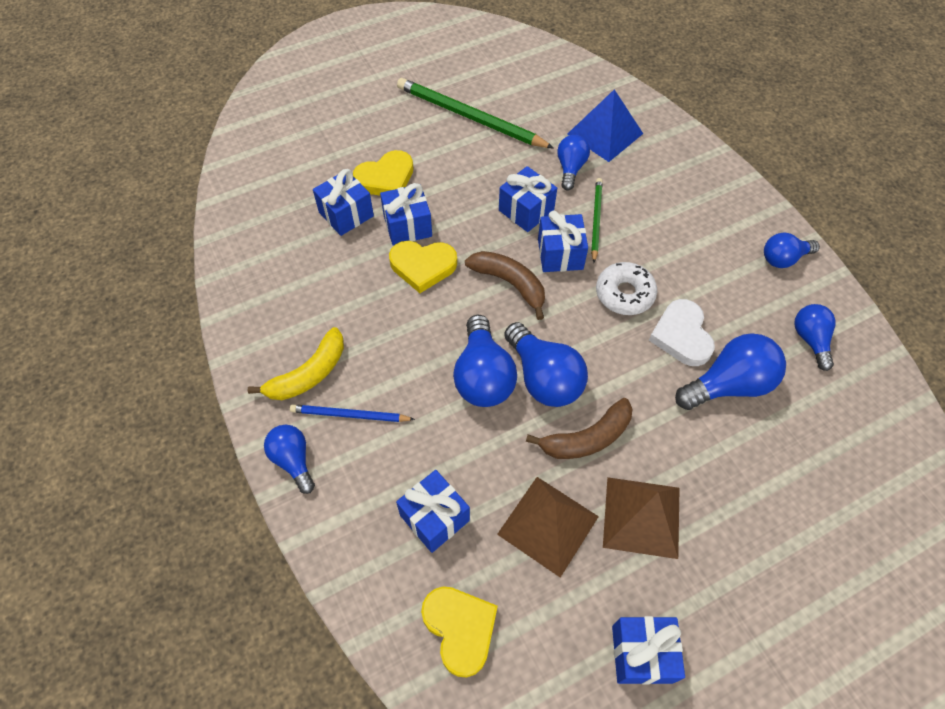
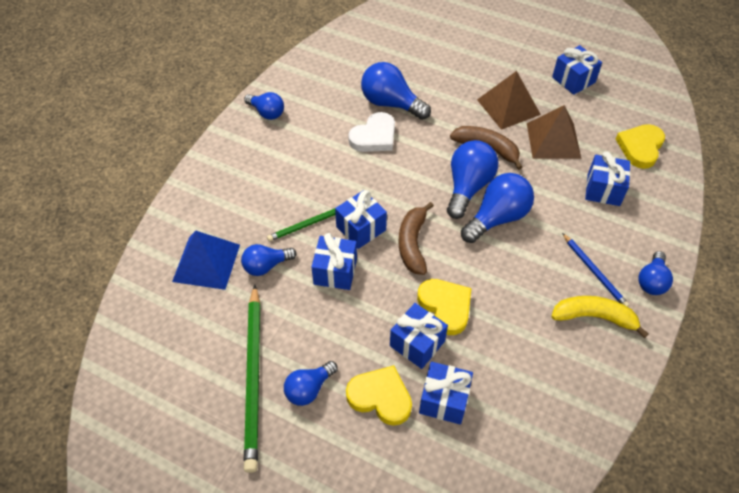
camera: 125 degrees left, 5 degrees down
white donut [596,262,657,315] -> none
blue light bulb [794,304,836,371] -> blue light bulb moved to [284,361,338,406]

